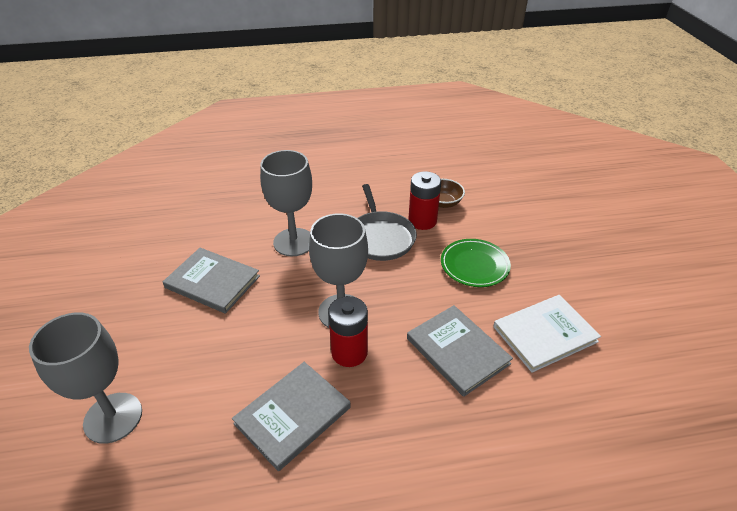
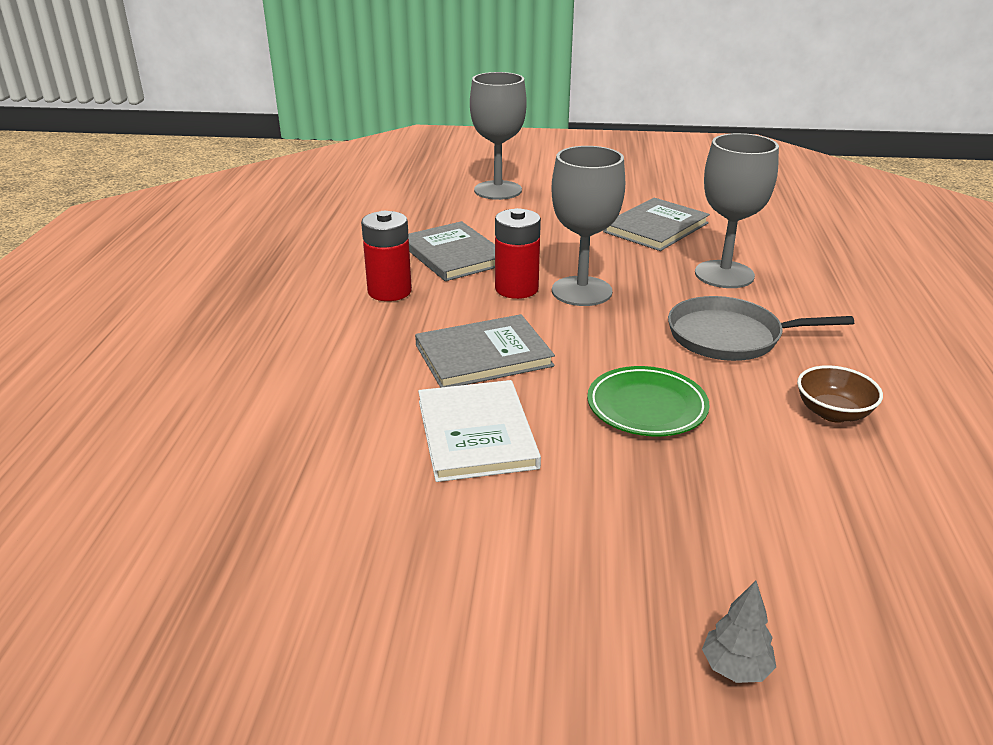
camera: 105 degrees right, 10 degrees down
red battery [408,171,441,230] -> red battery moved to [361,211,412,301]
none -> grey tree [702,581,776,683]

